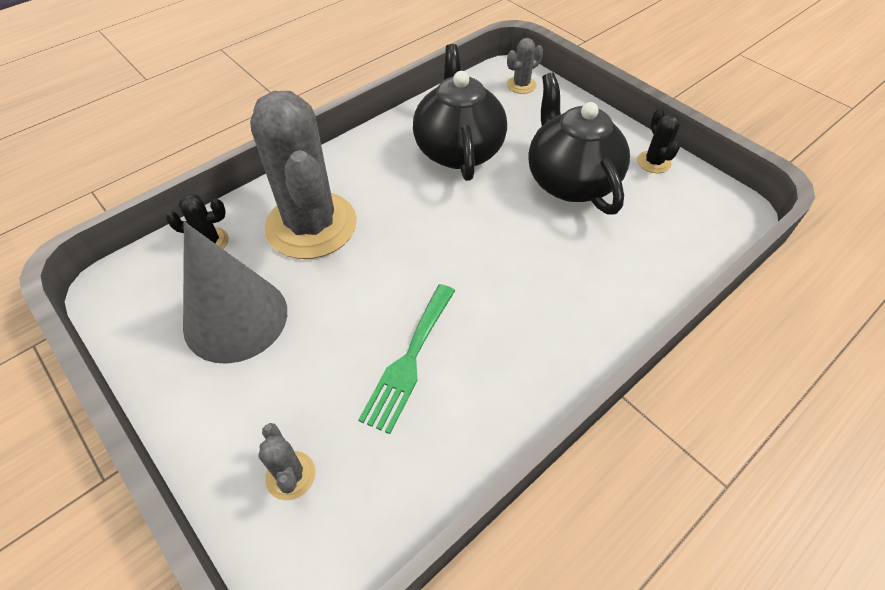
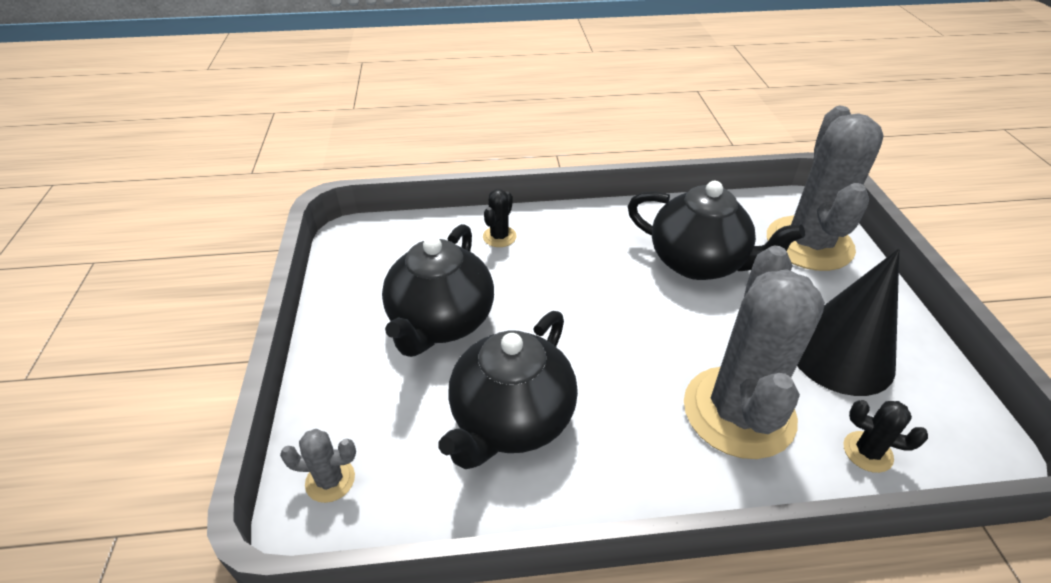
camera: 145 degrees left, 10 degrees down
grey cone [183,222,287,364] -> black cone [797,249,899,396]
grey cactus [258,423,316,500] -> grey cactus [767,106,884,271], size x2.47
green fork [358,284,455,434] -> black teapot [628,181,805,280]
black cactus [637,108,680,173] -> black cactus moved to [483,189,517,247]

